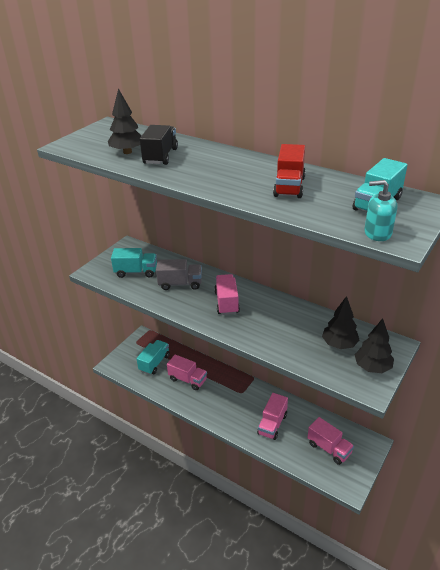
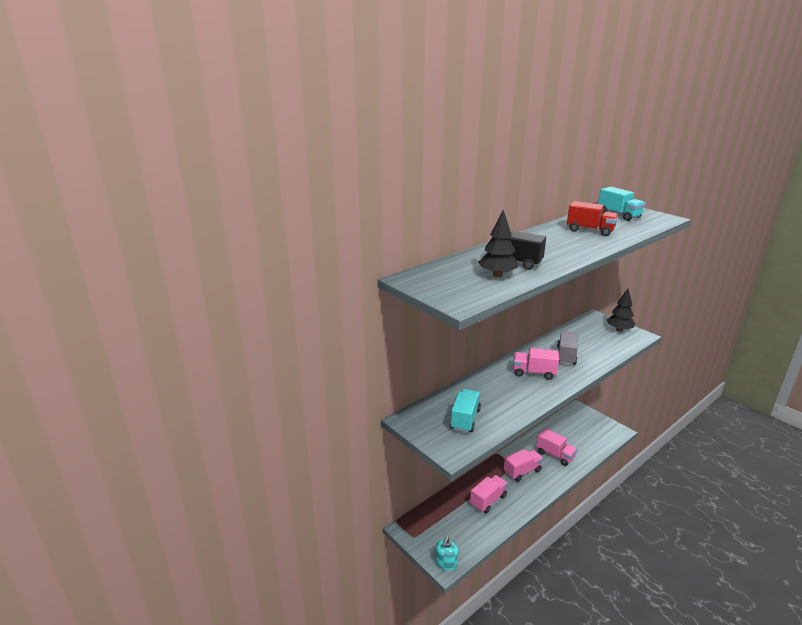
camera: 75 degrees left, 10 degrees down
turquoise truck [136,340,170,375] -> none
grey truck [156,259,202,290] -> grey truck moved to [557,331,578,365]
pink truck [307,417,354,465] -> pink truck moved to [504,449,543,482]
black tree [322,296,360,349] -> none
turquoise soap dispenser [364,180,397,241] -> turquoise soap dispenser moved to [435,537,459,571]

